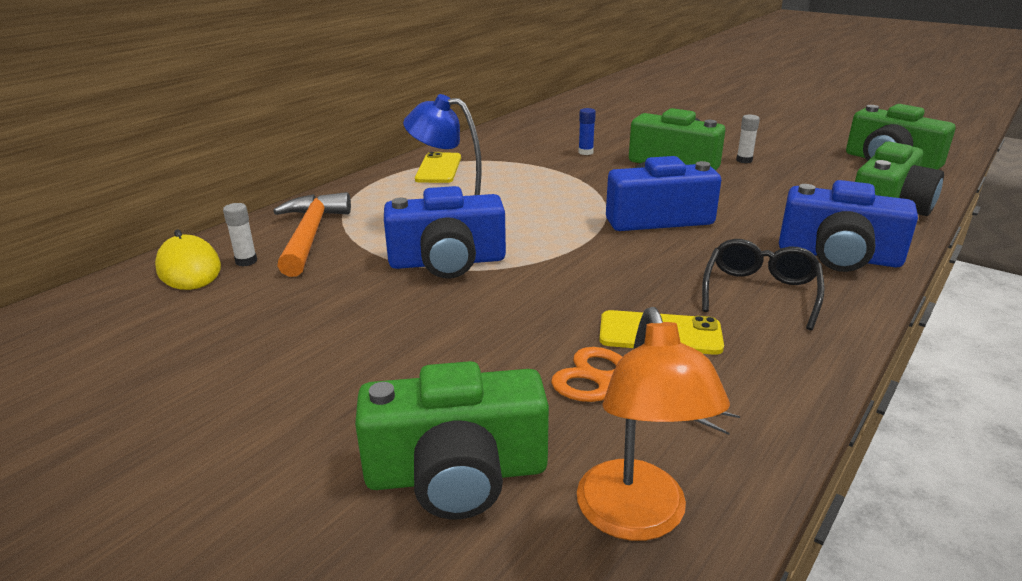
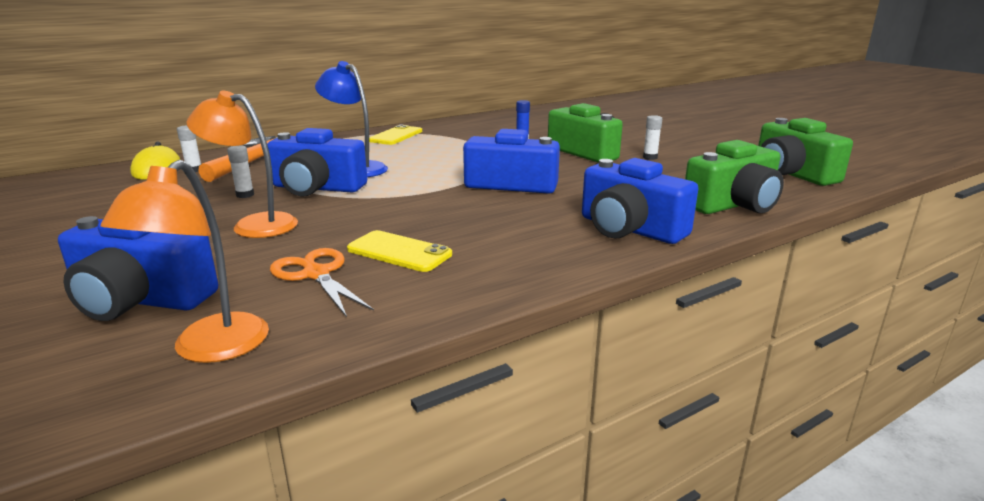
camera: 20 degrees right, 5 degrees down
green camera [355,361,549,519] -> blue camera [58,216,219,321]
black glasses [702,239,825,330] -> none
none -> orange lamp [186,91,298,238]
none -> white glue stick [227,145,254,198]

